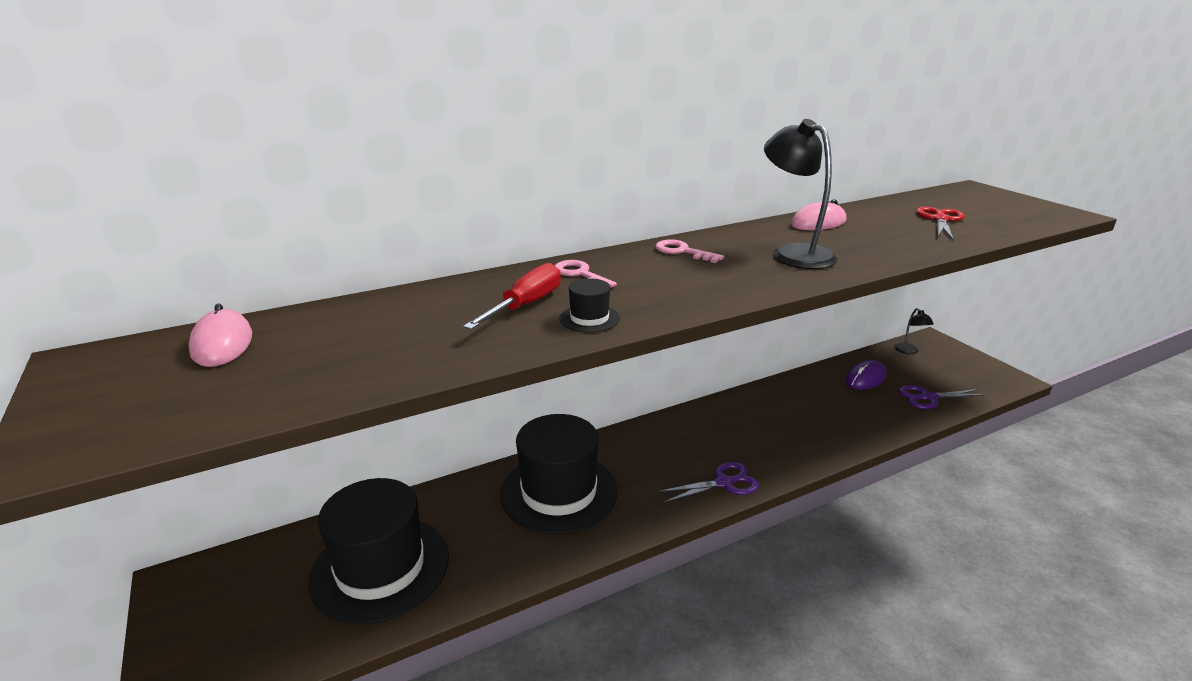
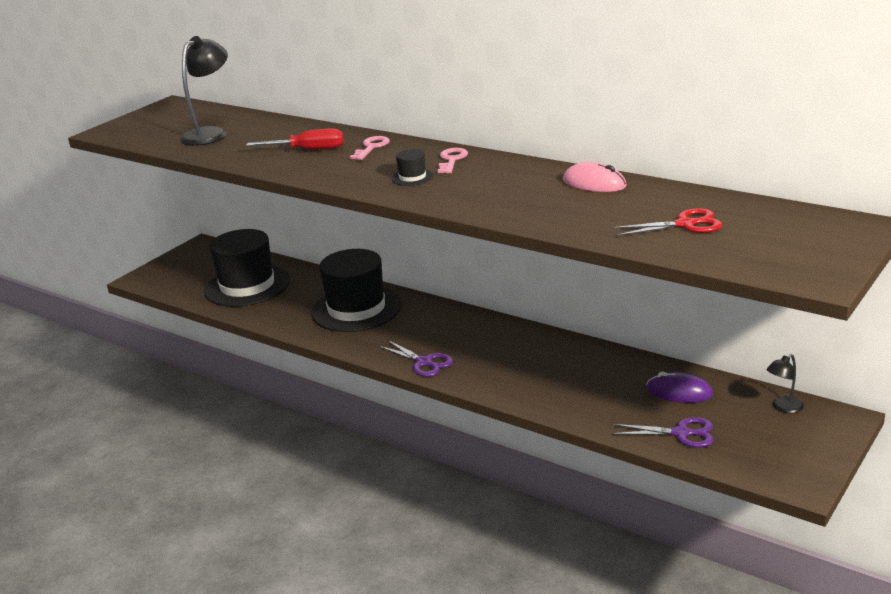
camera: 65 degrees right, 0 degrees up
pink mouse [188,304,252,367] -> none
black hat [559,278,620,333] -> black hat moved to [391,149,434,186]
black lamp [764,119,837,269] -> black lamp moved to [180,36,228,146]
purple scissors [899,385,986,409] -> purple scissors turned 135 degrees clockwise [612,417,714,448]

